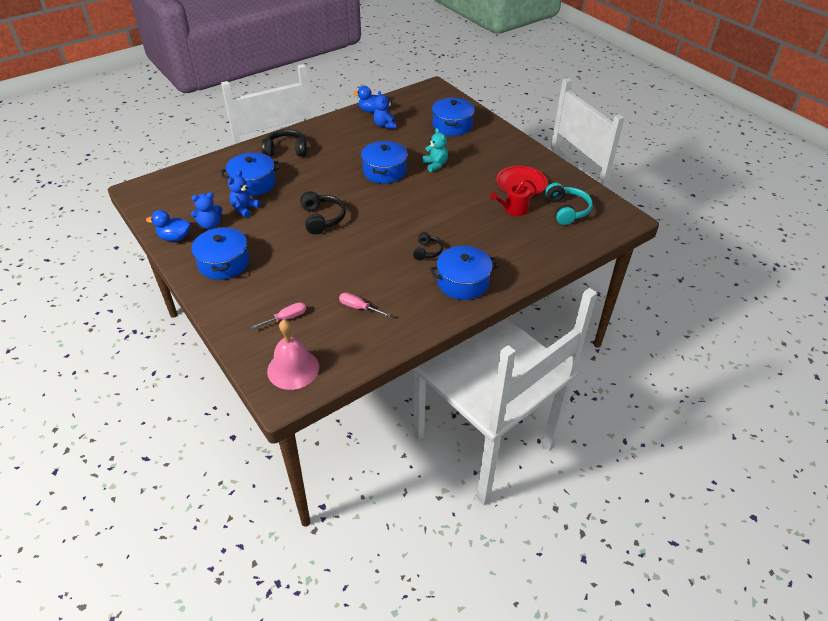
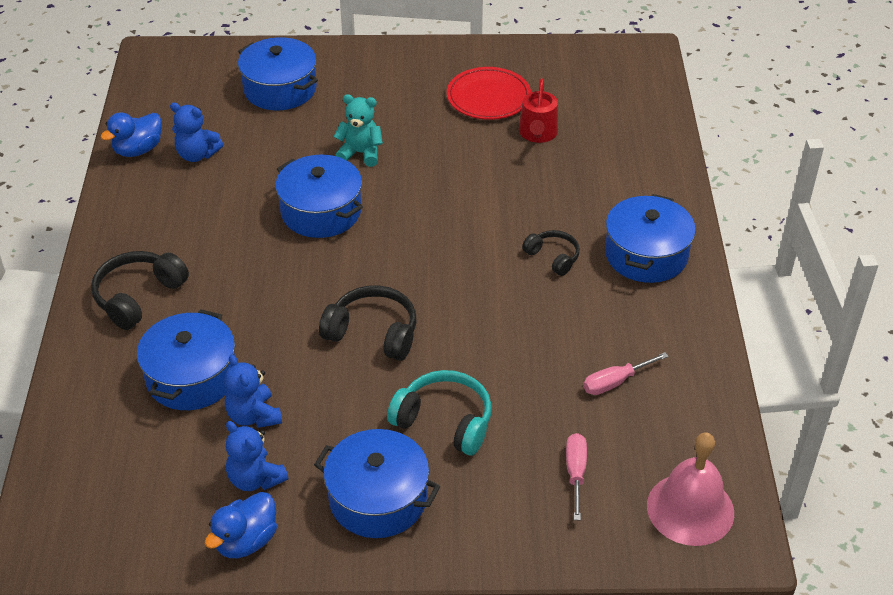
camera: 55 degrees left, 0 degrees up
blue teddy bear [191,192,223,230] -> blue teddy bear turned 120 degrees clockwise [226,421,288,491]
turquoise headphones [545,183,593,225] -> turquoise headphones moved to [387,370,492,456]

